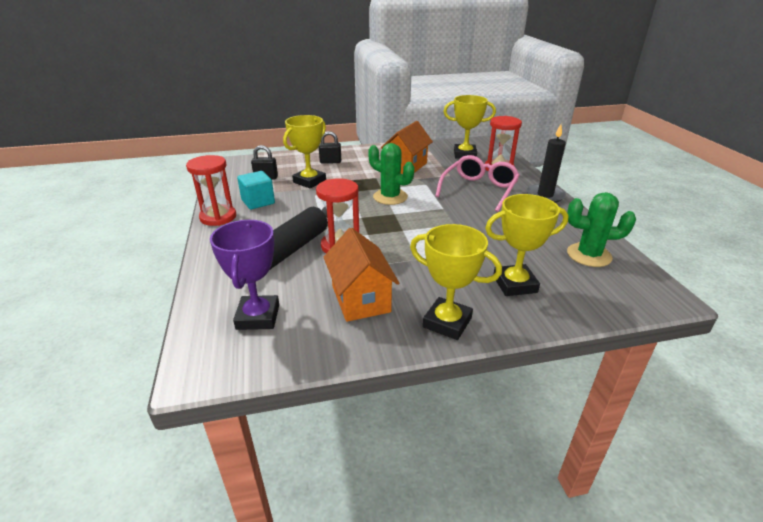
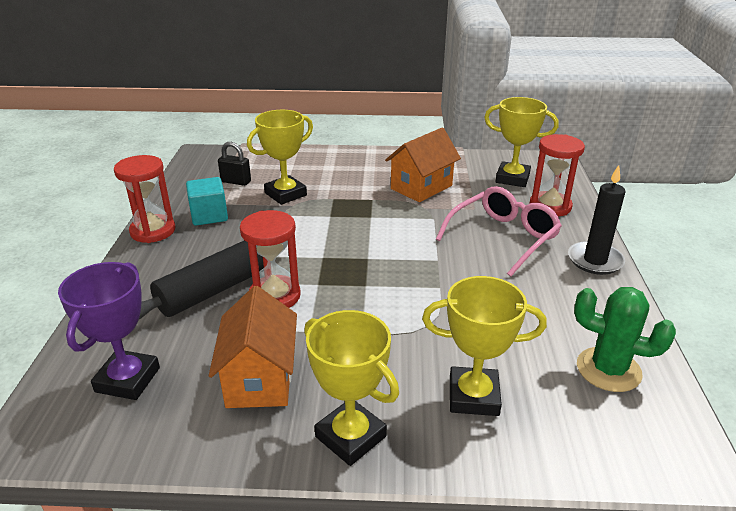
camera: 15 degrees right, 0 degrees up
black padlock [319,131,341,164] -> none
green cactus [368,143,414,205] -> none

